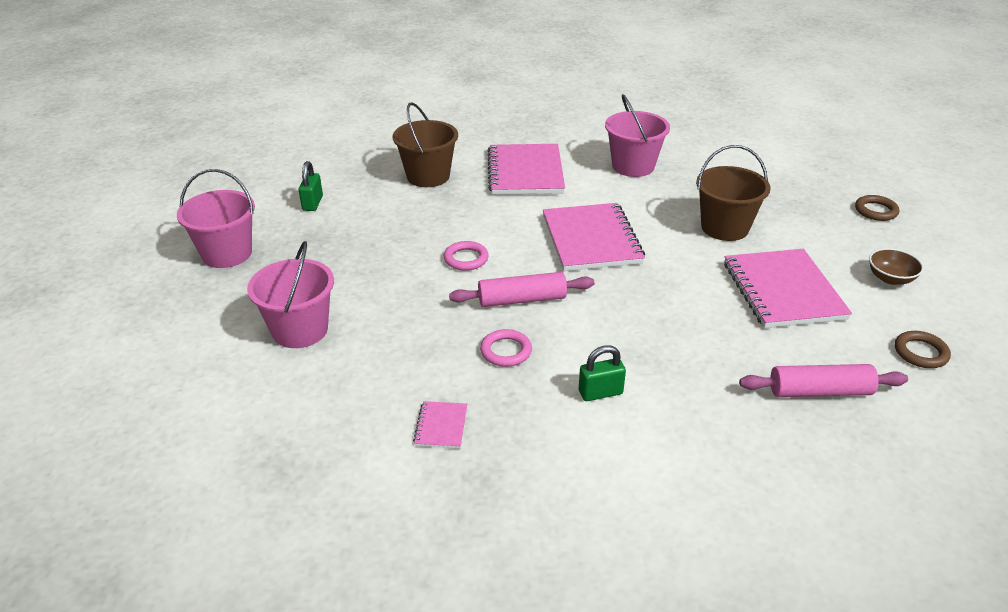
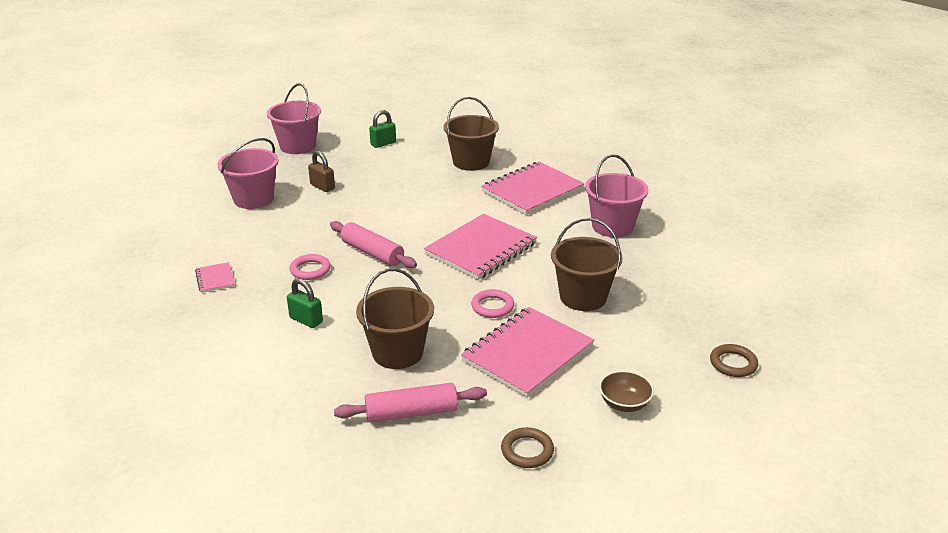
camera: 50 degrees right, 5 degrees down
pink notebook [413,401,467,449] -> pink notebook turned 75 degrees counterclockwise [195,262,235,293]
pink ring [444,241,489,271] -> pink ring moved to [471,289,514,318]
pink rolling pin [739,364,908,397] -> pink rolling pin turned 60 degrees counterclockwise [334,383,487,423]
none -> brown padlock [308,151,335,192]
none -> brown bucket [356,268,434,369]

